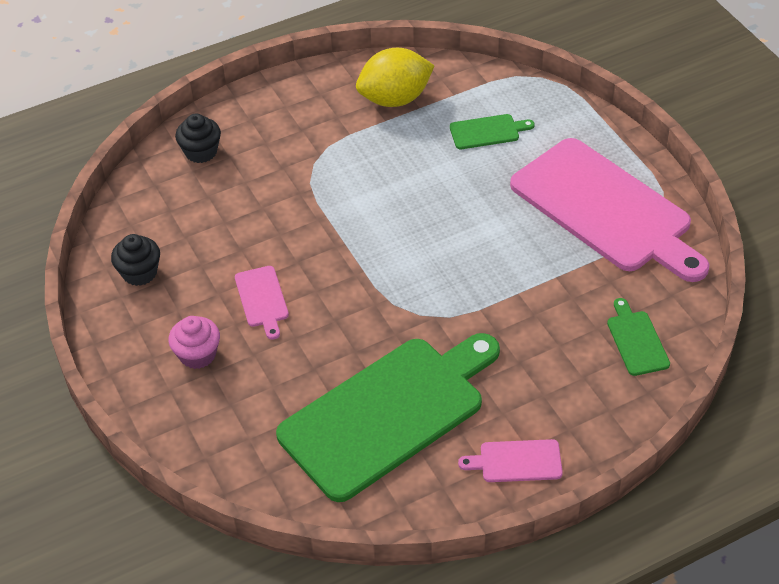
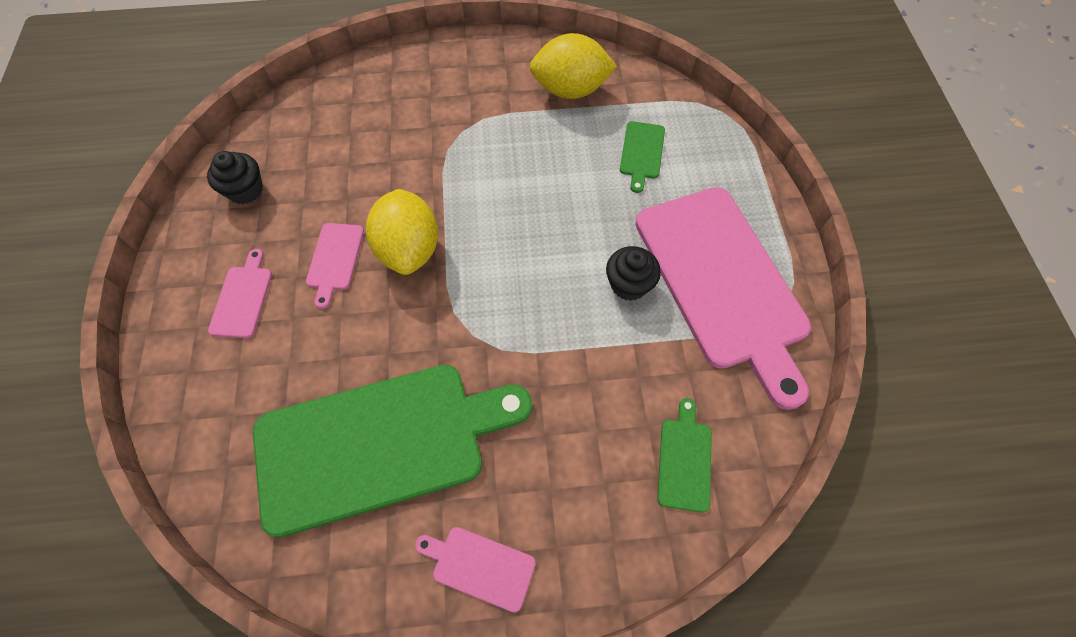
camera: 20 degrees right, 15 degrees up
pink cupcake [168,316,220,369] -> pink cutting board [208,249,272,338]
black cupcake [175,113,221,163] -> black cupcake moved to [606,246,661,301]
green cutting board [450,114,535,149] -> green cutting board turned 90 degrees clockwise [620,121,665,193]
none -> yellow lemon [366,189,438,275]

